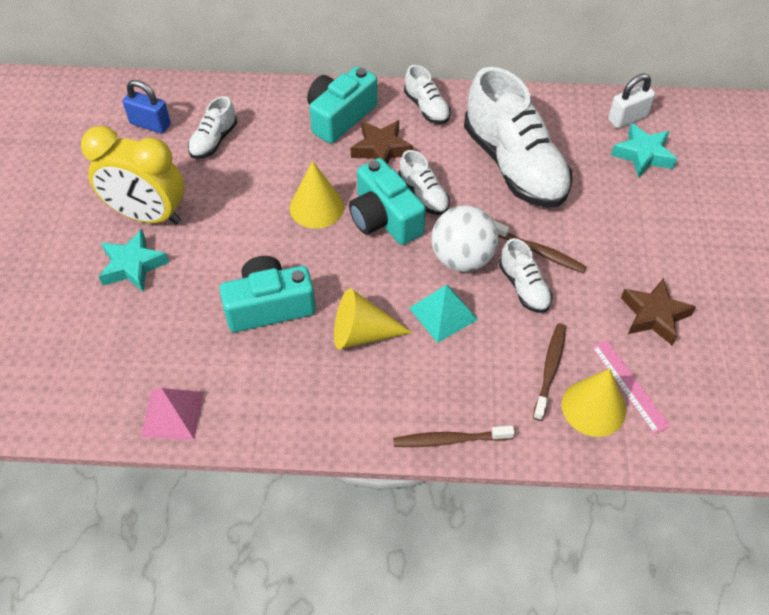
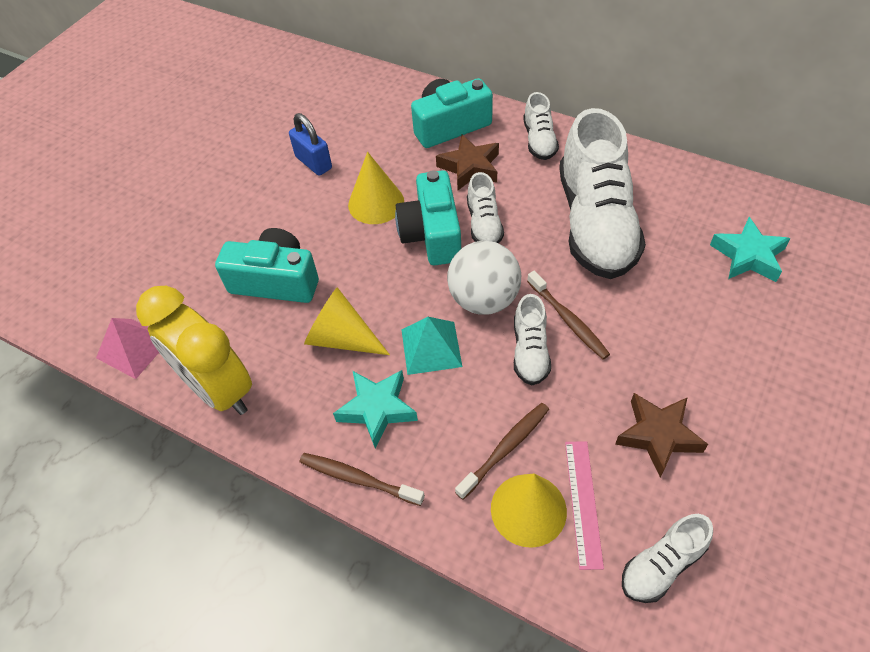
camera: 30 degrees right, 0 degrees up
yellow clock [81,126,184,225] -> yellow clock moved to [136,286,252,415]
turquoise star [99,229,169,292] -> turquoise star moved to [333,370,418,448]
blue padlock [123,80,171,134] -> blue padlock moved to [289,113,332,176]
white shoe [188,96,237,159] -> white shoe moved to [622,514,713,603]
white padlock [608,73,655,128] -> none

